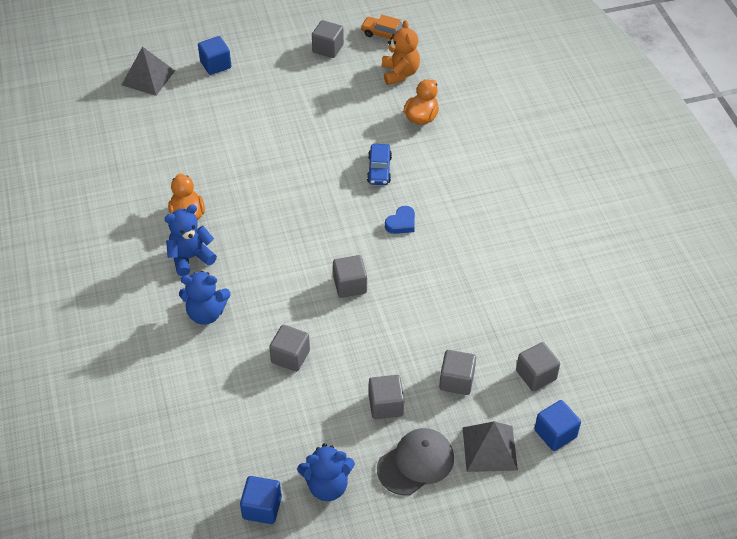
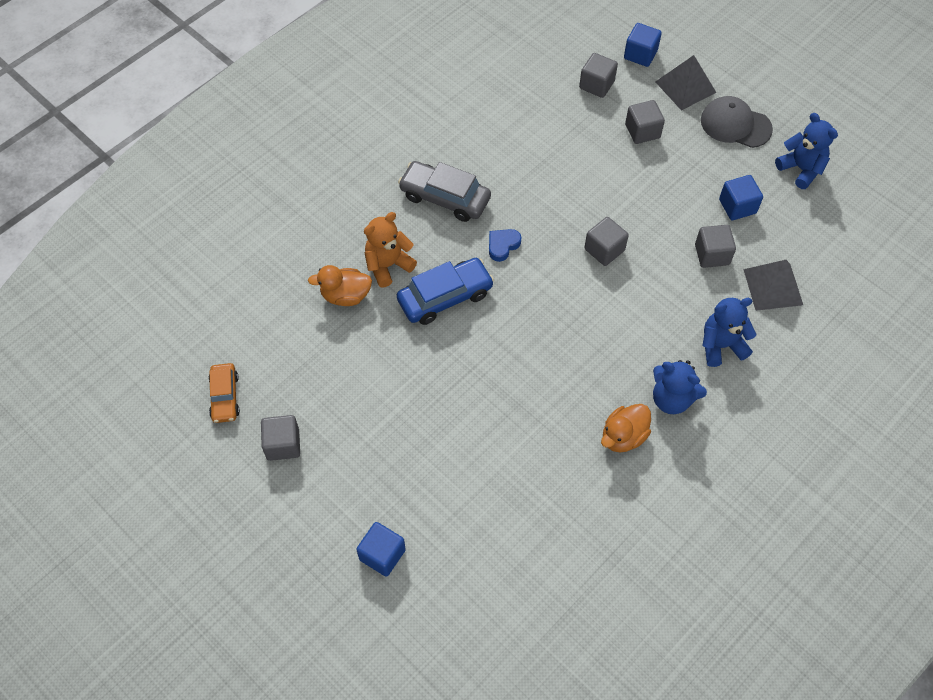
camera: 120 degrees left, 10 degrees up
grey pyramid [122,47,175,96] -> grey pyramid moved to [743,260,803,311]
blue teddy bear [179,271,231,325] -> blue teddy bear turned 75 degrees counterclockwise [702,298,757,367]
blue cube [240,476,282,524] -> blue cube moved to [719,175,763,220]
blue car [367,144,392,185] -> blue car [397,258,494,325], size x1.57
grey cube [369,375,404,419] -> none
orange teddy bear [382,20,420,85] -> orange teddy bear moved to [364,212,417,288]
blue heart [385,206,415,234] -> blue heart turned 60 degrees counterclockwise [489,229,521,262]
none -> grey car [398,161,491,222]

